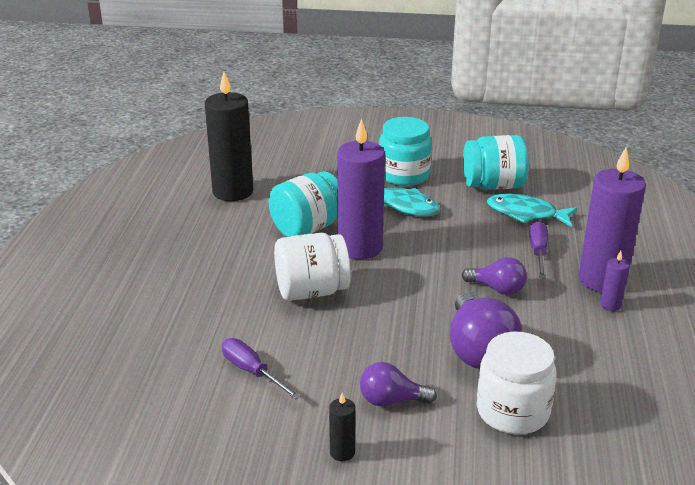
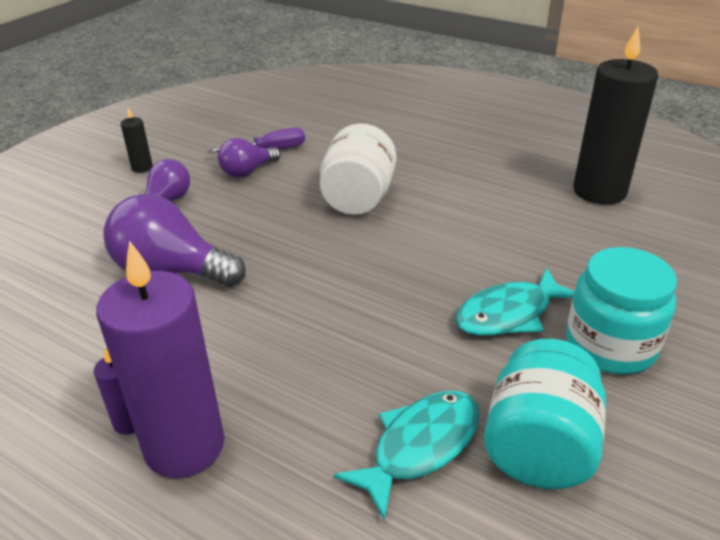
camera: 115 degrees right, 5 degrees up
turquoise jar [269,171,338,237] -> none
purple candle [337,118,385,260] -> none
purple light bulb [462,257,527,295] -> purple light bulb moved to [218,138,281,178]
white jar [477,332,557,434] -> none
purple screwdriver [529,221,548,278] -> none

